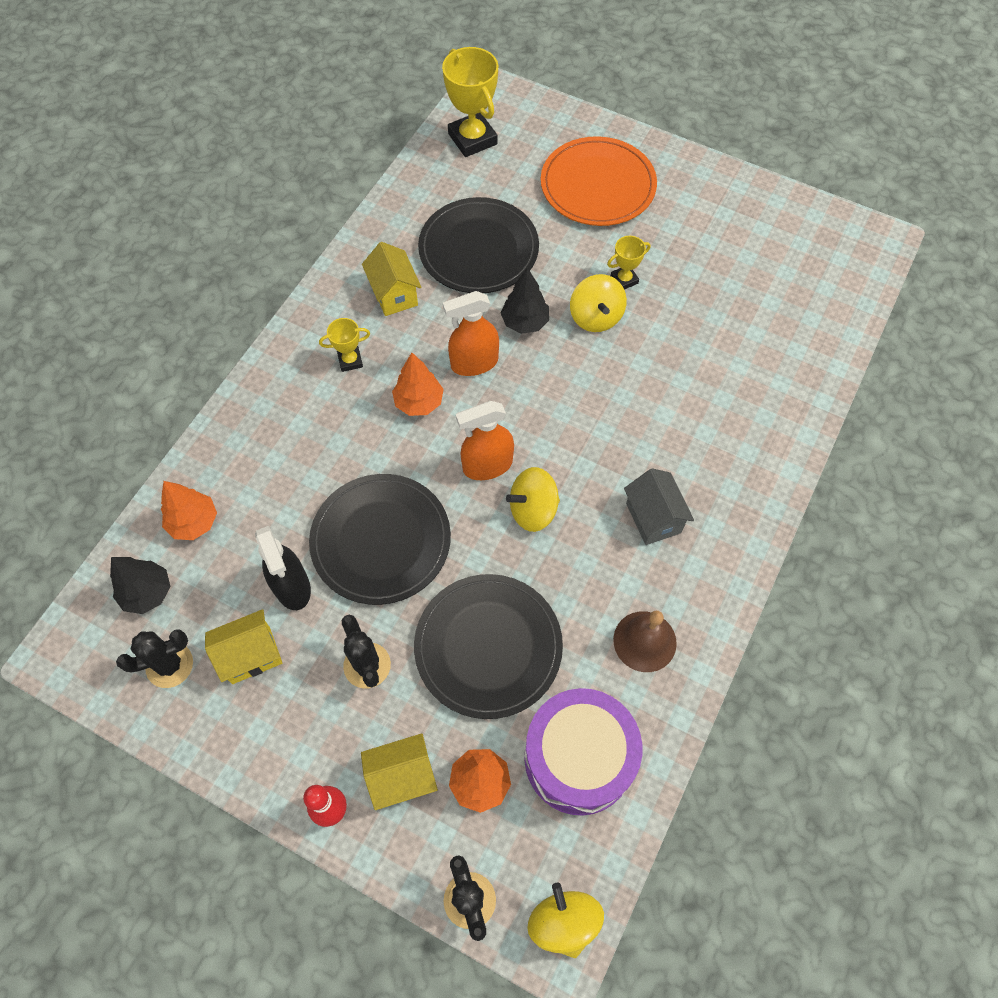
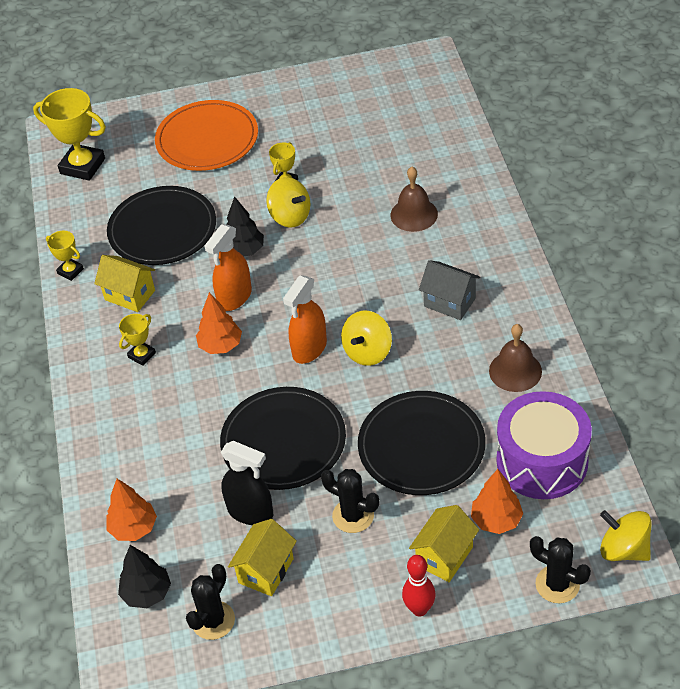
camera: 35 degrees left, 15 degrees down
none -> yellow trophy [46,231,84,281]
none -> brown bell [390,167,438,232]

